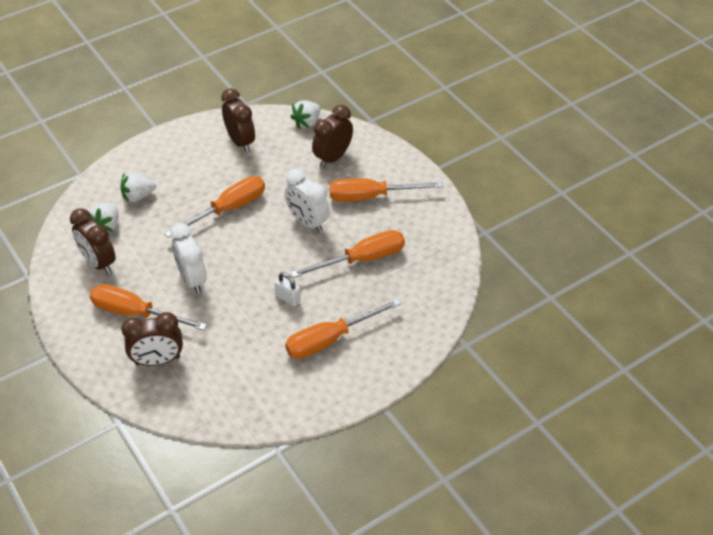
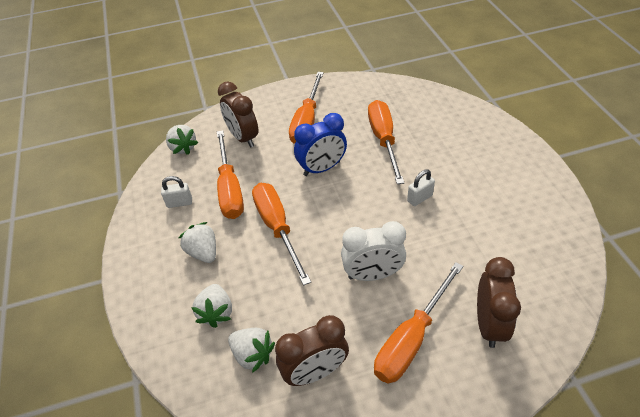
camera: 70 degrees left, 0 degrees up
brown clock [221,88,255,153] -> white padlock [161,176,192,208]
white clock [285,169,330,232] -> blue clock [294,113,347,176]
orange screwdriver [285,299,401,359] -> orange screwdriver moved to [217,130,244,219]
none -> white strawberry [179,222,216,263]

